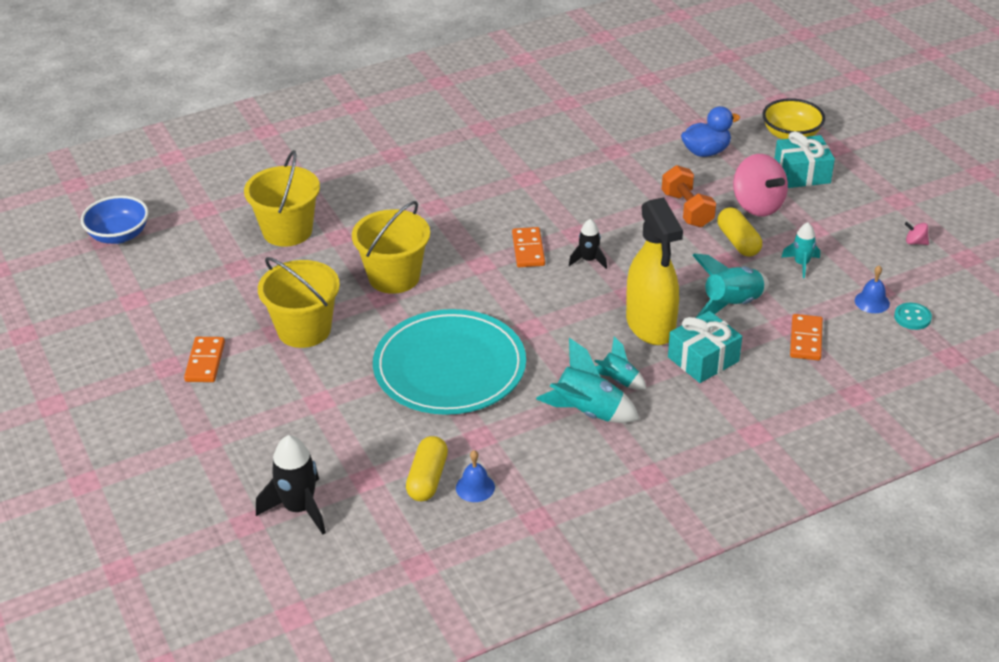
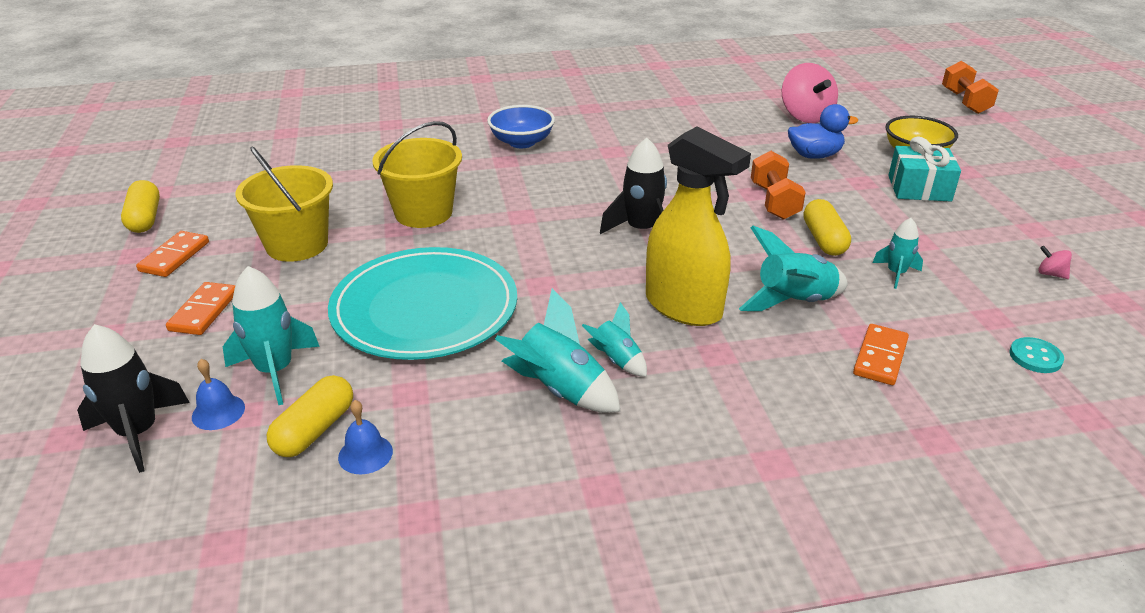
camera: 15 degrees right, 5 degrees down
blue bowl [81,195,149,244] -> blue bowl moved to [487,105,555,148]
yellow bucket [244,150,320,247] -> none
orange domino [512,227,545,267] -> orange domino moved to [166,282,235,335]
black rocket [569,219,607,269] -> black rocket [600,138,667,234], size x1.68
yellow spray bottle [626,197,683,345] -> yellow spray bottle turned 45 degrees counterclockwise [646,127,751,326]
turquoise gift [668,311,742,383] -> none
pink spinning top [733,154,788,216] -> pink spinning top moved to [782,63,838,123]
blue bell [855,265,890,313] -> blue bell moved to [192,359,245,430]
none -> yellow capsule [121,180,160,233]
none -> turquoise rocket [223,266,320,405]
none -> orange dumbbell [942,61,999,114]

